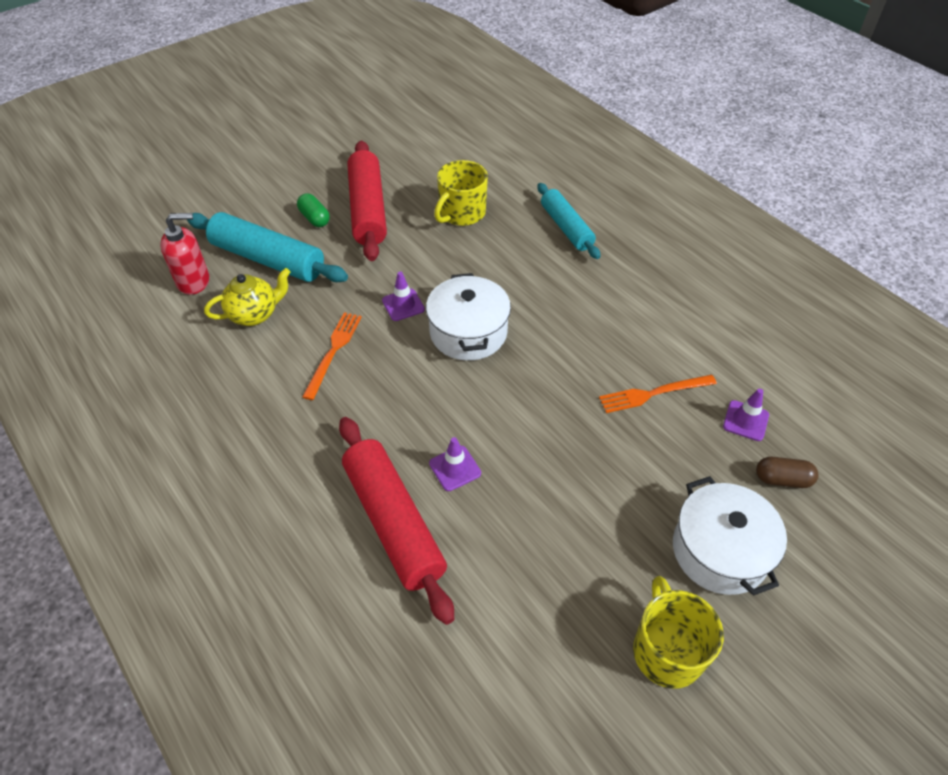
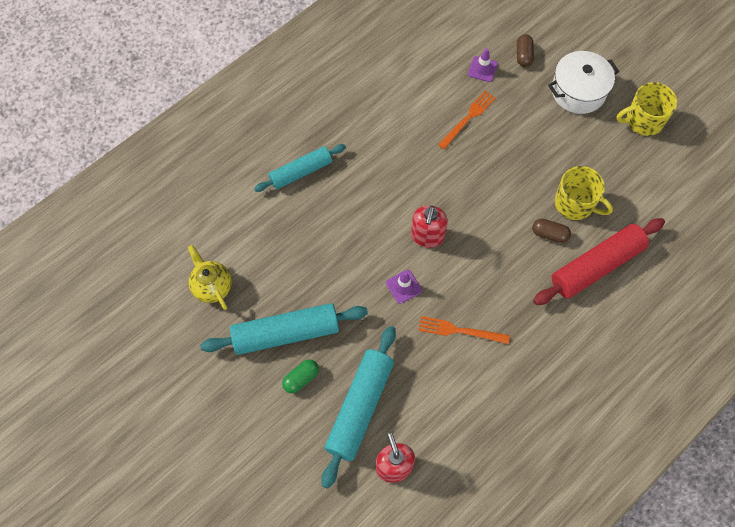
camera: 95 degrees left, 15 degrees up
yellow teapot [204,268,290,326] -> yellow teapot moved to [188,245,232,310]
red rolling pin [347,141,387,261] -> turquoise rolling pin [200,303,368,355]
white pot [426,273,511,361] -> red soap dispenser [411,205,448,248]
purple traffic cone [429,437,481,491] -> brown capsule [532,219,571,243]
yellow mug [434,160,488,226] -> yellow mug moved to [555,166,613,220]
orange fork [599,375,717,413] -> orange fork turned 120 degrees counterclockwise [438,91,496,150]

